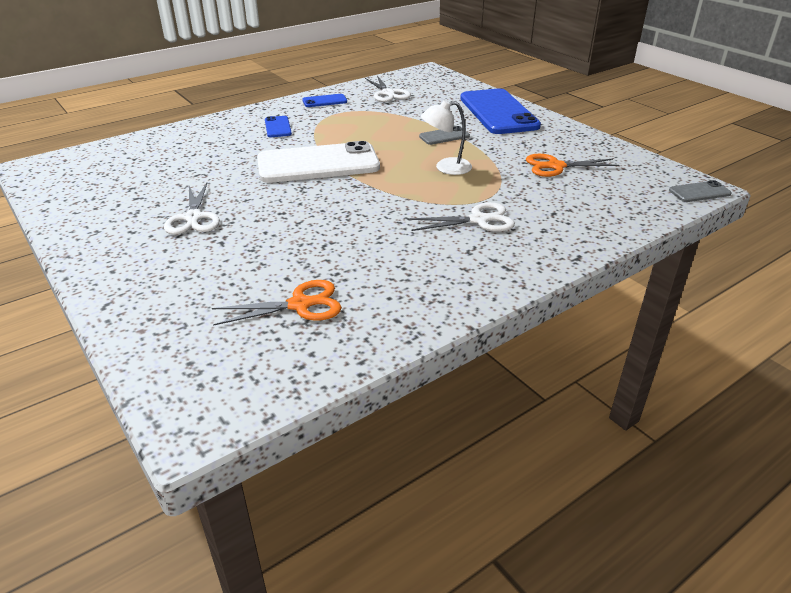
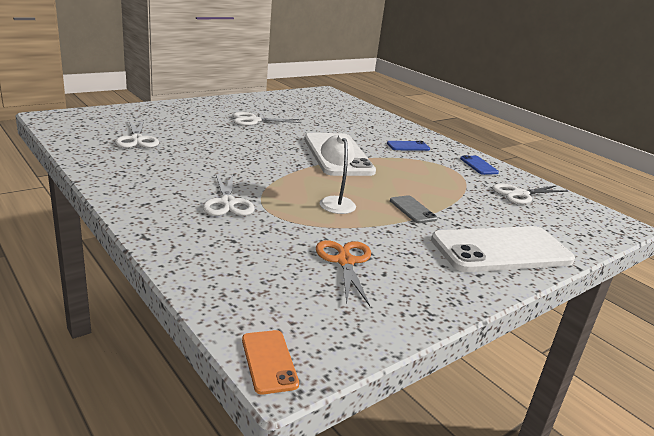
camera: 85 degrees right, 10 degrees down
orange scissors [212,280,342,326] -> white scissors [115,120,159,148]
blue phone [460,89,541,134] -> white phone [431,226,575,272]
grey phone [669,180,732,202] -> orange phone [242,330,299,395]

